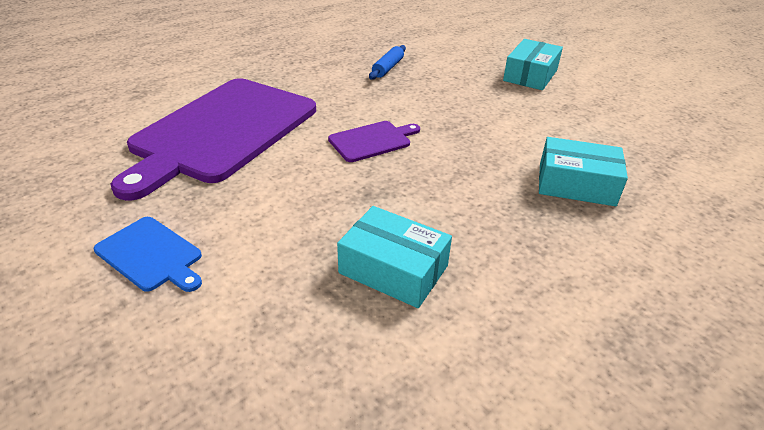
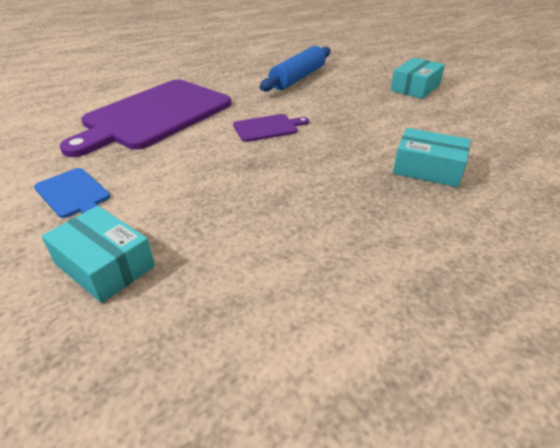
camera: 10 degrees right, 0 degrees up
turquoise box [337,206,452,308] -> turquoise box moved to [42,206,155,303]
blue rolling pin [369,45,406,80] -> blue rolling pin [260,46,331,92], size x1.89

